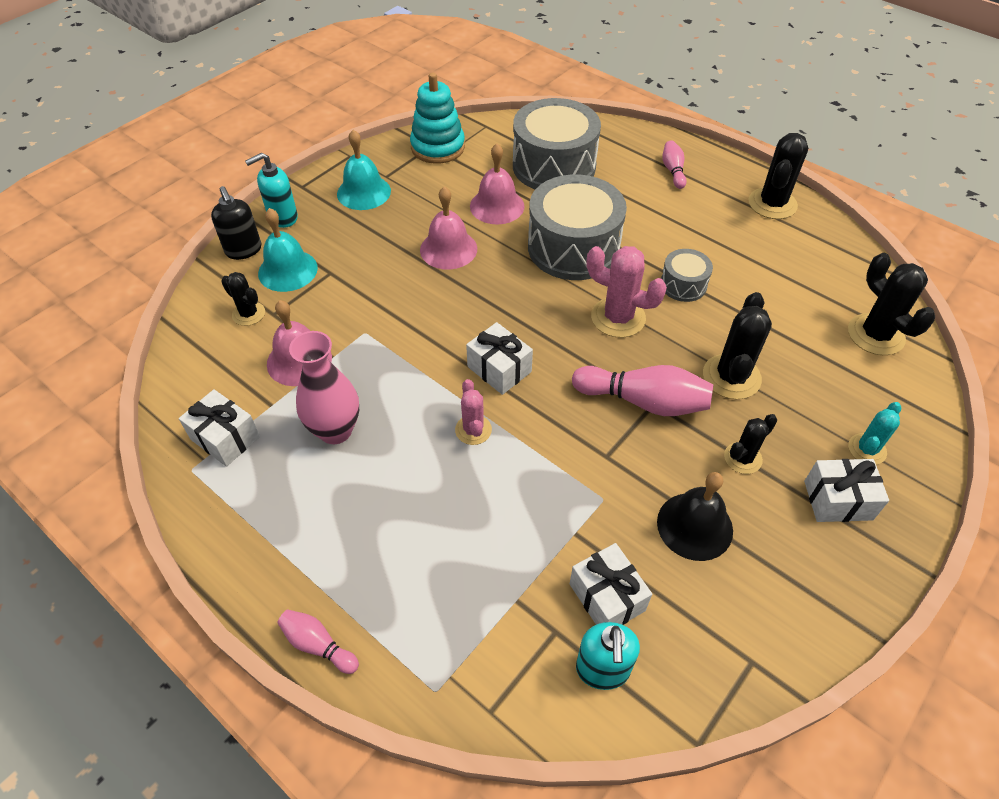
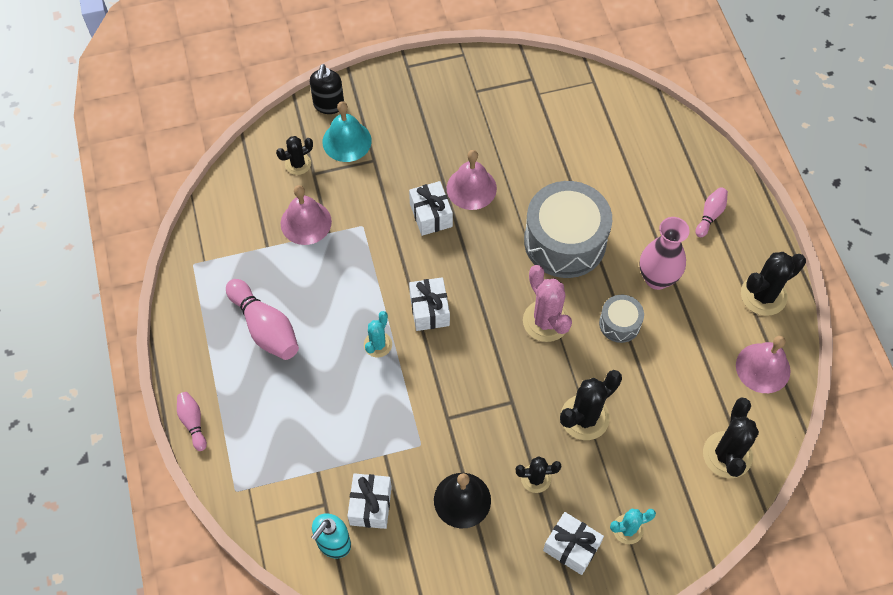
camera: 35 degrees right, 10 degrees up
white gift [179,389,260,467] -> white gift moved to [409,181,453,236]
black cactus [221,272,265,326] -> black cactus turned 75 degrees clockwise [276,136,313,175]
turquoise soap dispenser [245,153,298,228] -> none
pink vase [289,331,359,444] -> pink vase moved to [639,217,689,290]
turquoise bell [337,130,391,210] -> none
turquoise stacking toy [410,73,465,164] -> none
pink cactus [455,379,492,445] -> turquoise cactus [364,311,392,357]
pink bell [470,143,524,224] -> pink bell moved to [736,336,791,393]
grey drum [513,98,601,189] -> none
pink bowling pin [572,365,714,416] -> pink bowling pin moved to [226,279,299,360]

